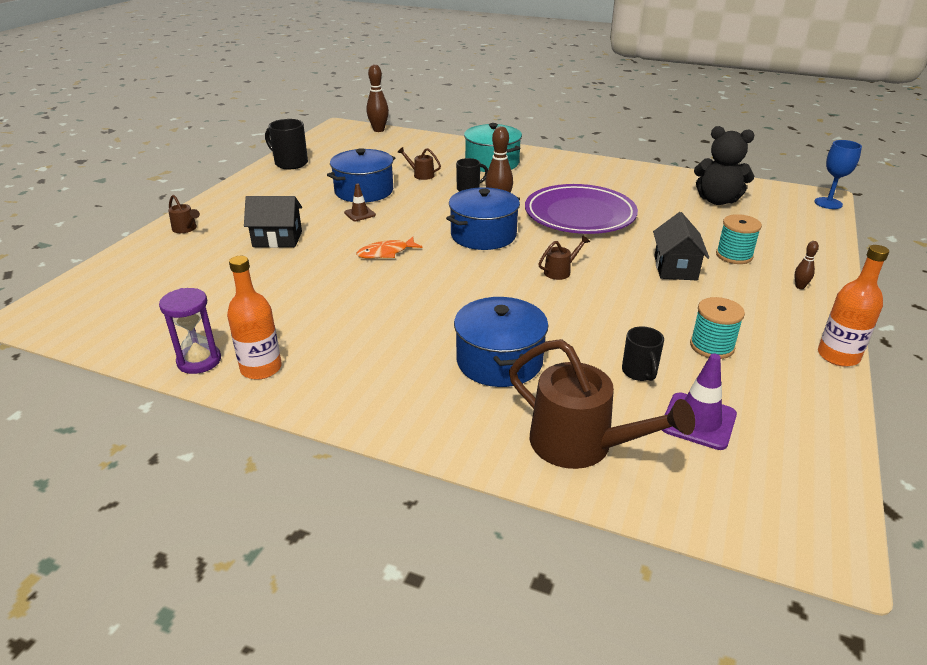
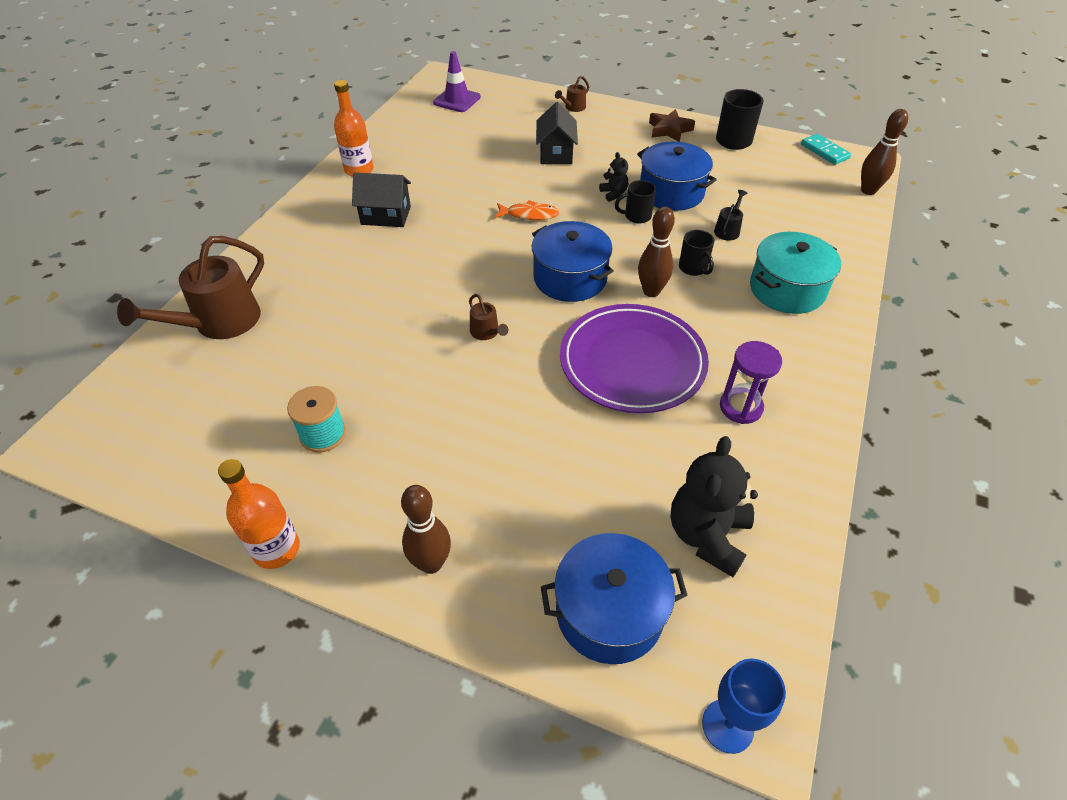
camera: 90 degrees right, 15 degrees up
purple hourglass [159,288,221,374] -> purple hourglass moved to [720,341,782,424]
brown traffic cone [344,184,376,221] -> black teddy bear [599,152,628,202]
orange fish [356,237,422,259] -> orange fish turned 120 degrees clockwise [495,200,560,220]
brown watering can [397,147,441,180] -> black watering can [714,190,747,241]
blue pot [454,297,548,387] -> blue pot moved to [541,533,688,664]
black mug [622,326,664,381] -> black mug moved to [615,180,656,224]
black house [653,212,709,280] -> black house moved to [352,172,411,227]
purple traffic cone [662,354,737,450] -> purple traffic cone moved to [433,51,481,112]
turquoise spool [716,214,762,264] -> none
brown bowling pin [794,241,819,289] -> brown bowling pin [401,485,451,574], size x1.90
none -> brown star [649,109,695,142]
none -> turquoise domino [801,134,851,165]

